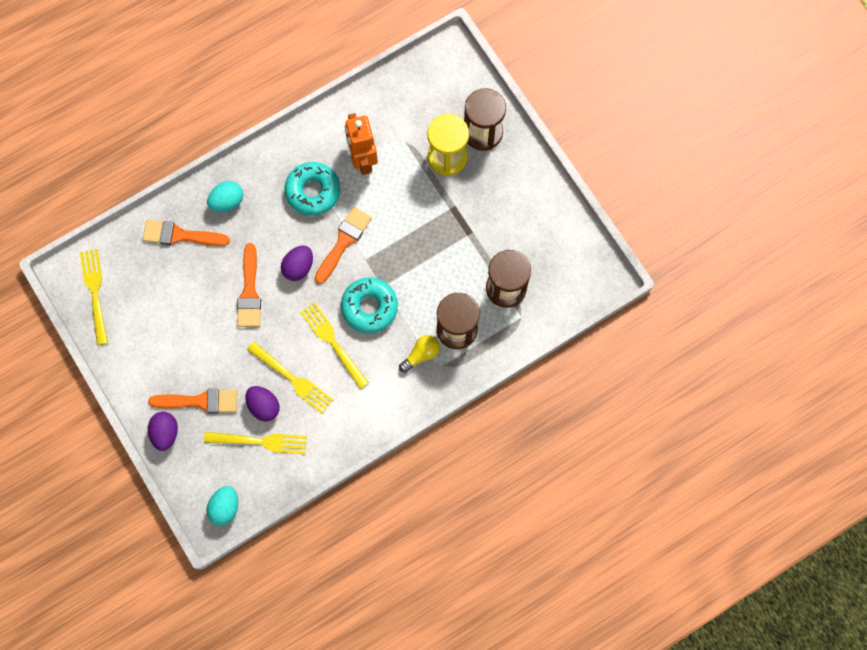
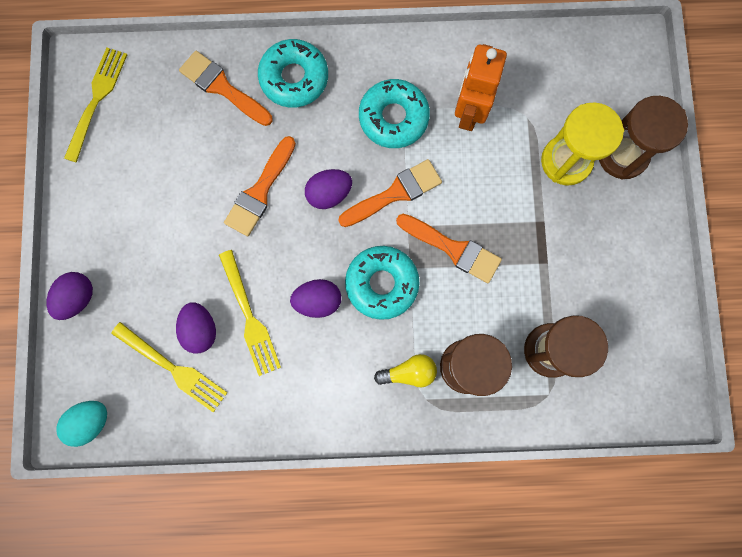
camera: 30 degrees right, 5 degrees up
orange brush [148,389,237,413] -> orange brush moved to [396,214,502,283]
turquoise egg [207,181,243,212] -> turquoise donut [258,39,328,108]
yellow fork [300,302,369,389] -> purple egg [290,279,341,318]

